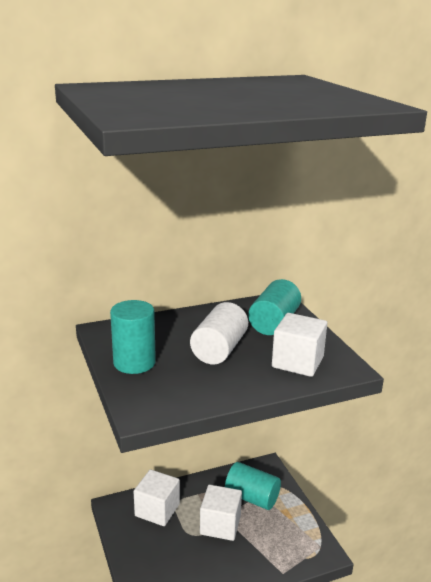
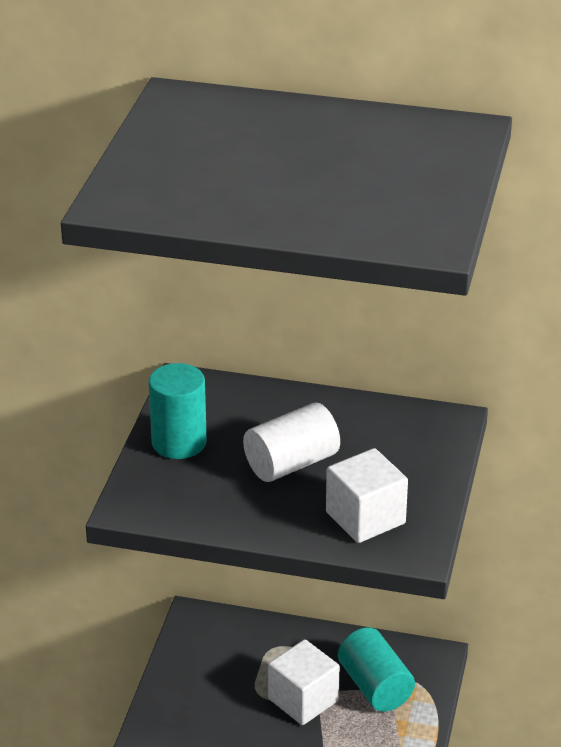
camera: 35 degrees right, 10 degrees up
white cube [134,469,180,526] -> none
turquoise cylinder [248,279,301,335] -> none

